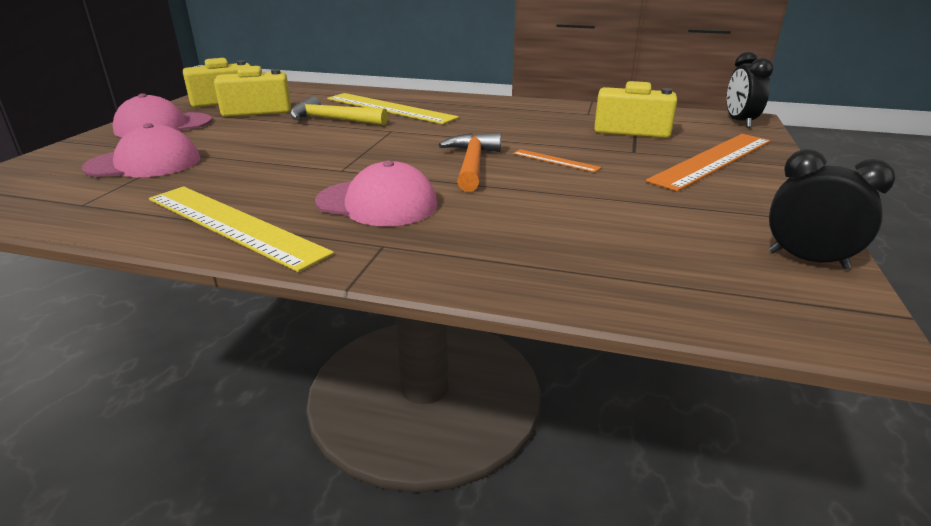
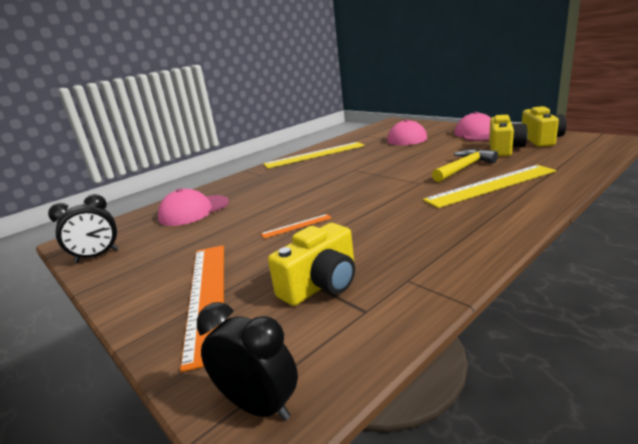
camera: 125 degrees right, 5 degrees down
pink cap [315,160,437,226] -> pink cap moved to [158,188,229,226]
orange hammer [439,133,501,192] -> none

